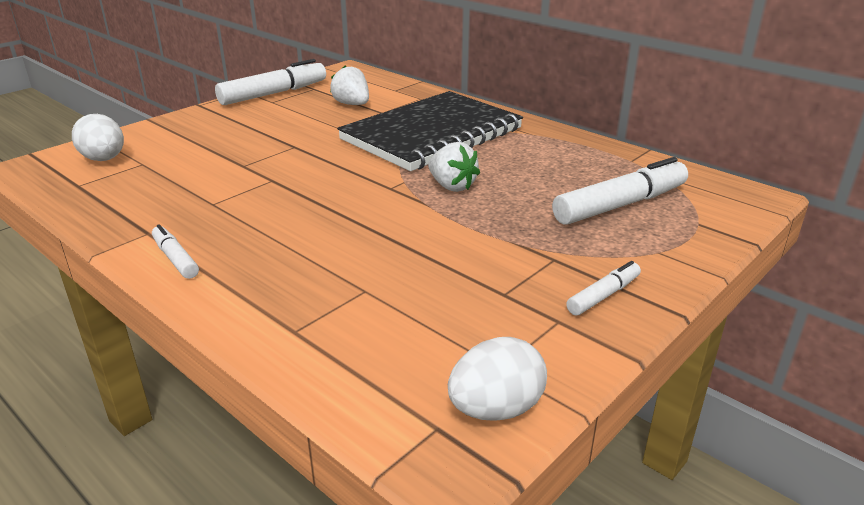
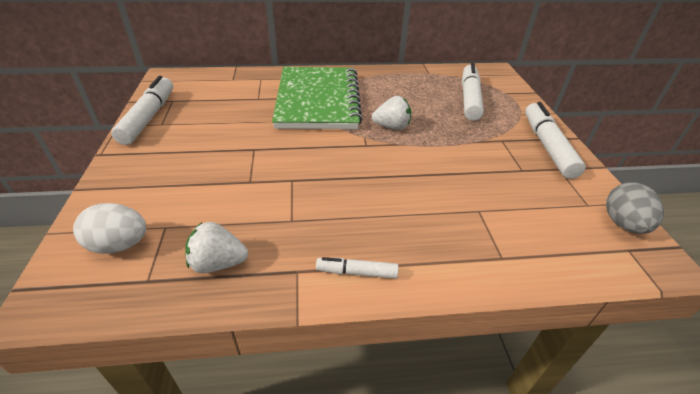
camera: 50 degrees left, 10 degrees up
white strawberry [330,66,369,105] -> white strawberry moved to [186,222,248,273]
black notebook [337,91,523,171] -> green notebook [272,67,363,129]
white egg [448,337,547,421] -> grey egg [606,182,664,234]
white marker [566,261,641,316] -> white marker [525,102,586,179], size x1.94

